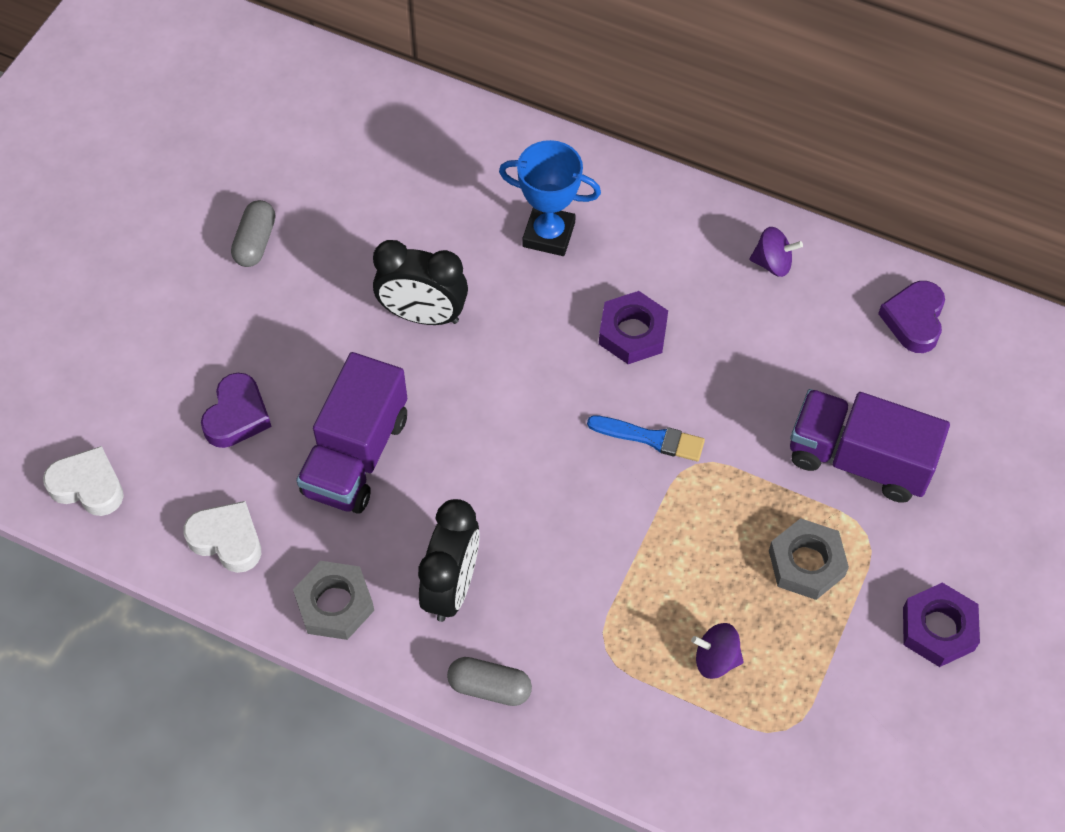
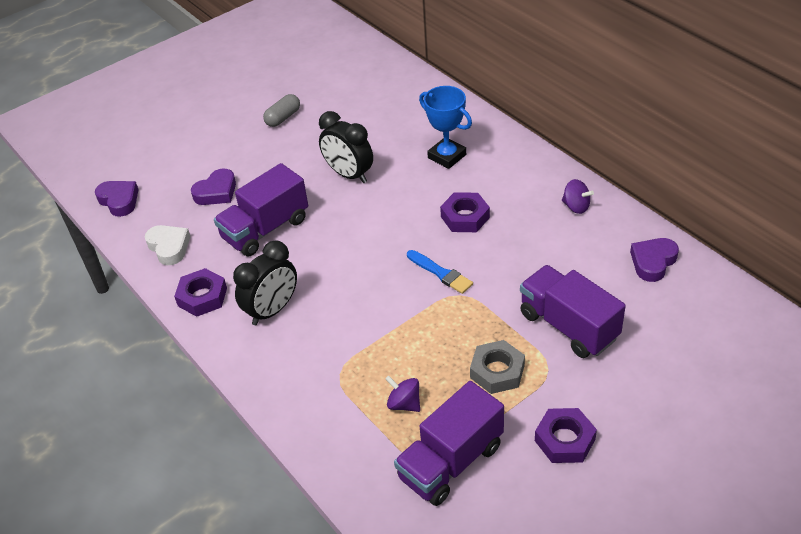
camera: 30 degrees right, 15 degrees down
white heart [43,446,124,516] -> purple heart [95,181,139,217]
grey nut [293,561,374,640] -> purple nut [174,268,227,317]
grey capsule [447,657,532,706] -> none
none -> purple truck [394,381,504,506]

